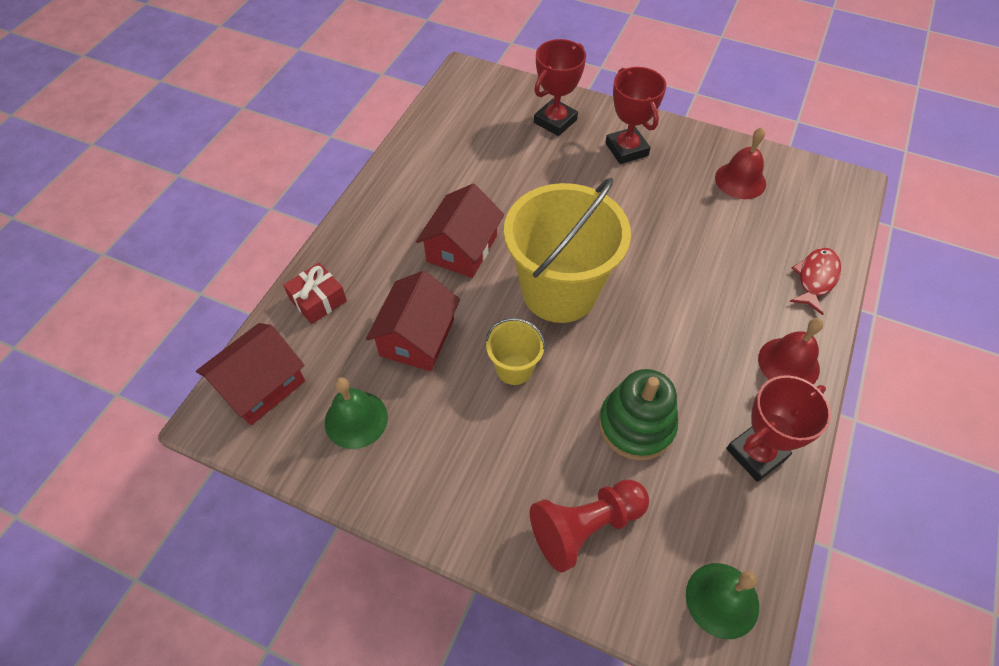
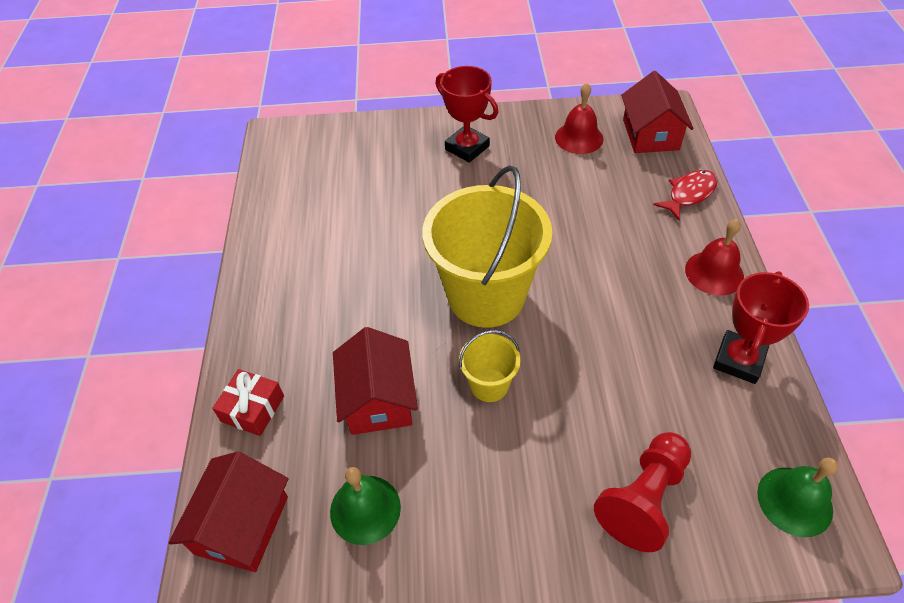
camera: 25 degrees left, 5 degrees down
red house [416,184,504,278] -> red house moved to [621,71,694,153]
red trophy [534,39,586,136] -> none
green stacking toy [599,369,678,460] -> none
red fish [789,248,841,315] -> red fish turned 45 degrees clockwise [653,170,718,220]

